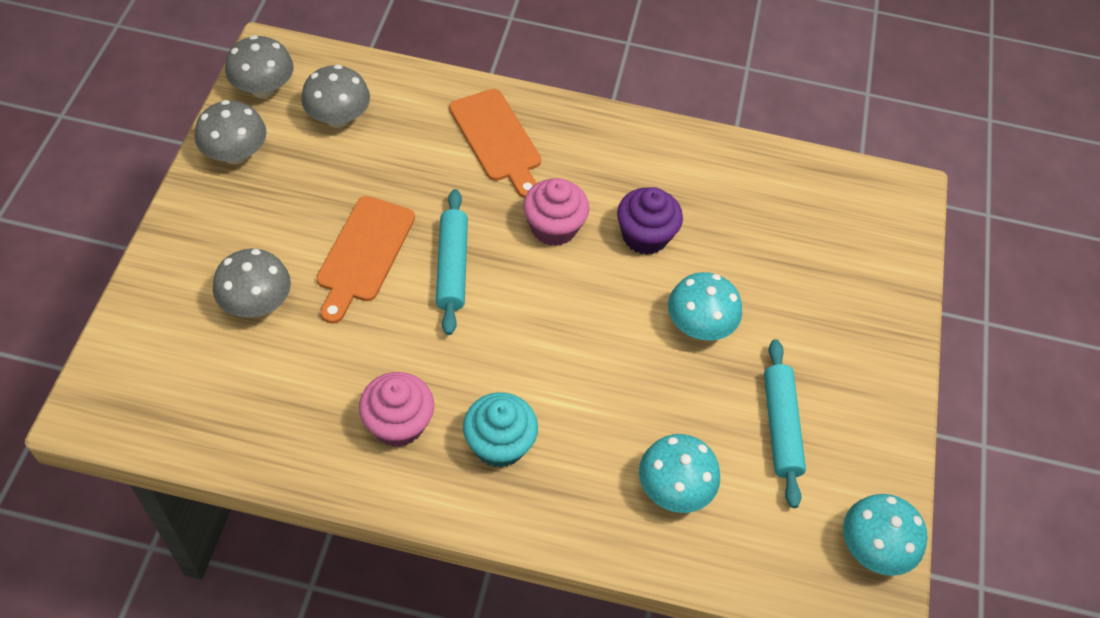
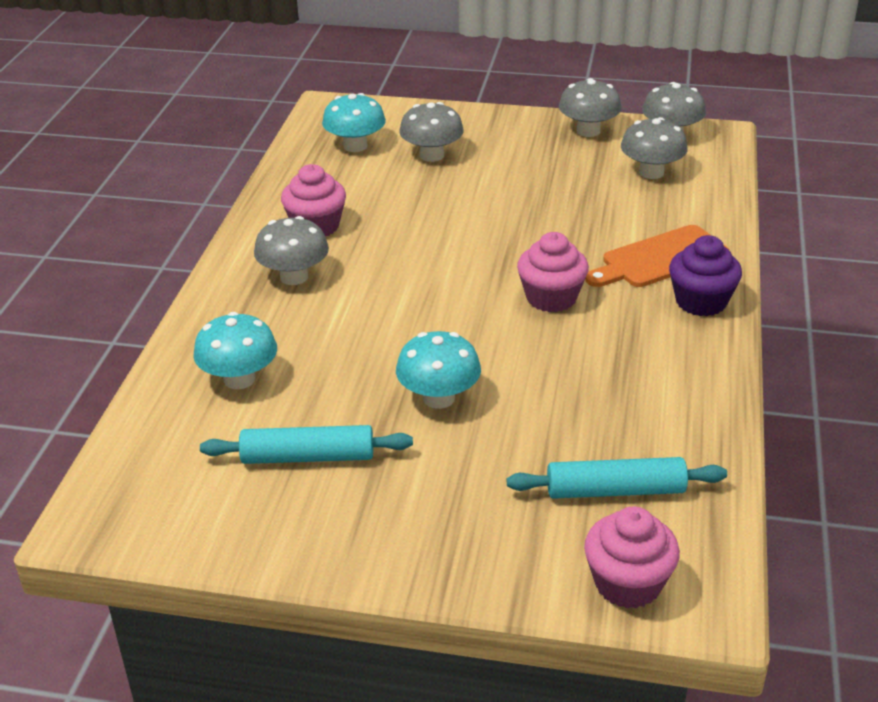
camera: 95 degrees right, 20 degrees down
orange cutting board [317,196,415,324] -> none
turquoise rolling pin [436,189,468,335] -> turquoise rolling pin moved to [507,457,727,499]
turquoise cupcake [463,392,538,468] -> grey mushroom [254,216,329,285]
purple cupcake [617,187,683,255] -> purple cupcake moved to [669,235,742,316]
turquoise mushroom [843,494,927,576] -> turquoise mushroom moved to [322,93,386,152]
none -> pink cupcake [584,506,680,609]

